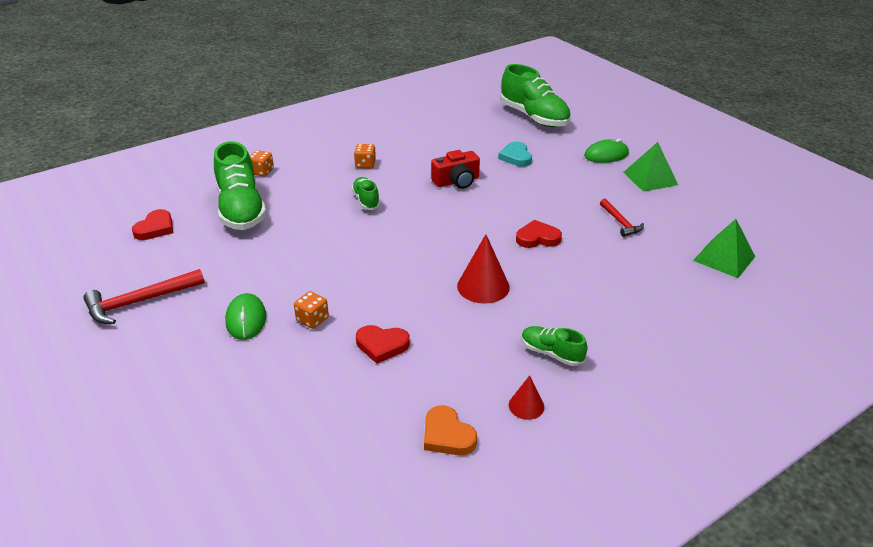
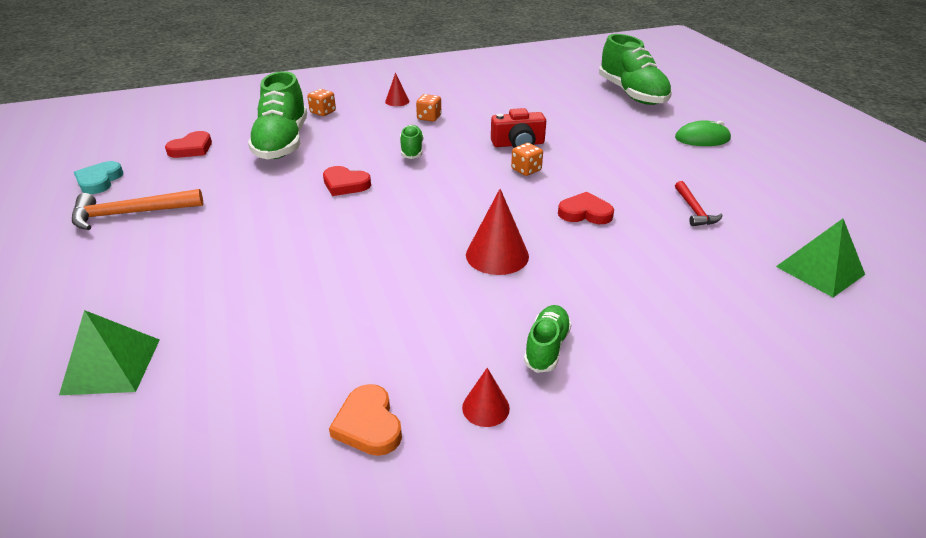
camera: 15 degrees right, 0 degrees up
red hammer [83,269,205,324] -> orange hammer [72,189,203,230]
green mouse [225,293,266,340] -> none
orange dice [294,291,329,329] -> orange dice moved to [511,143,543,176]
red heart [356,325,410,364] -> red heart moved to [323,166,371,196]
turquoise heart [498,142,532,167] -> turquoise heart moved to [74,161,124,194]
green shoe [521,326,588,366] -> green shoe turned 60 degrees clockwise [524,305,572,373]
green pyramid [623,142,678,192] -> green pyramid moved to [59,310,160,395]
none -> red cone [385,73,409,106]

